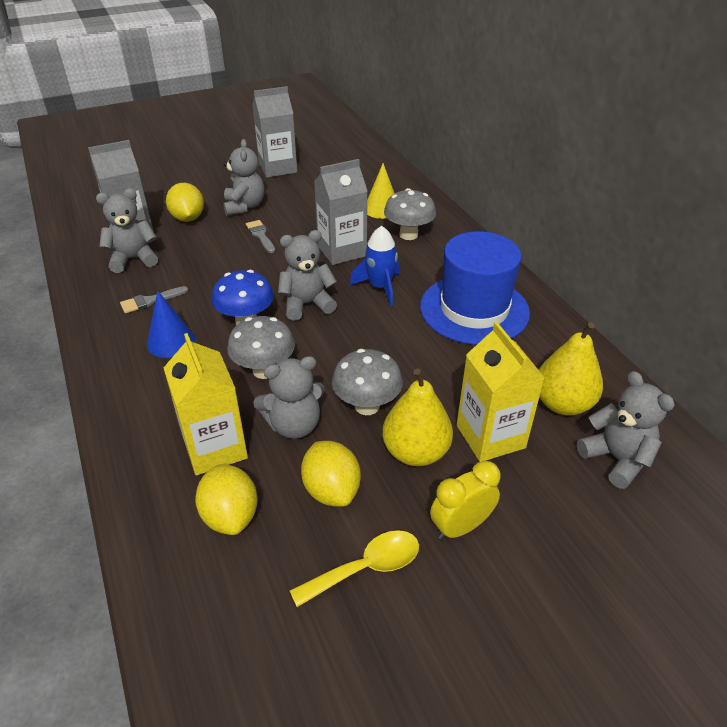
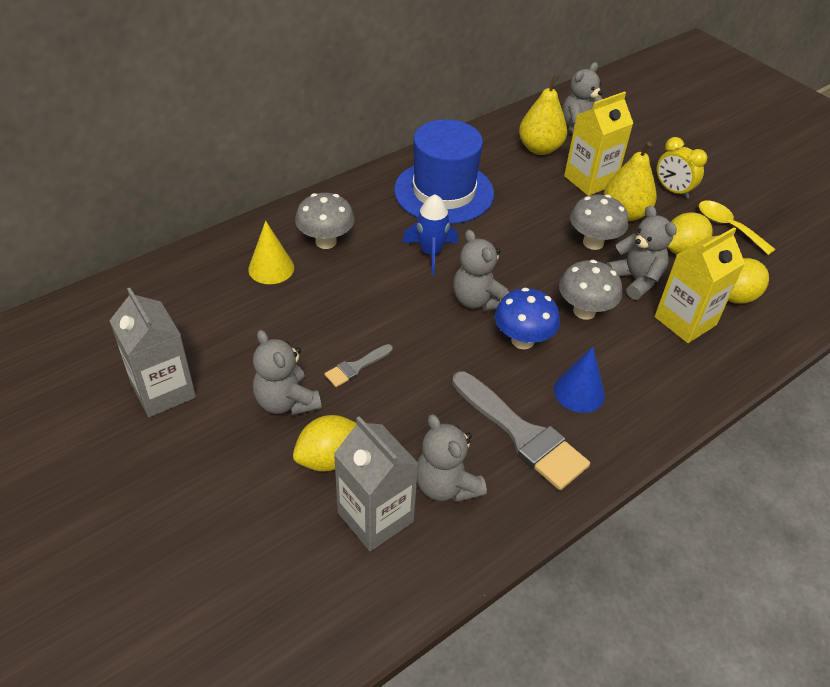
camera: 105 degrees left, 5 degrees up
grey brush [120,286,189,313] -> grey brush [452,371,590,490], size x2.06
grey teddy bear [223,139,265,216] -> grey teddy bear turned 105 degrees counterclockwise [253,330,322,416]
grey carton [314,159,367,265] -> none

